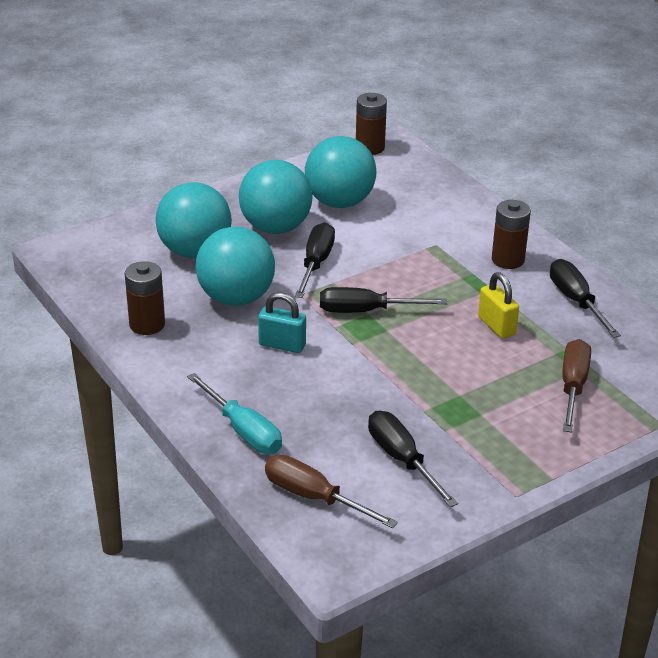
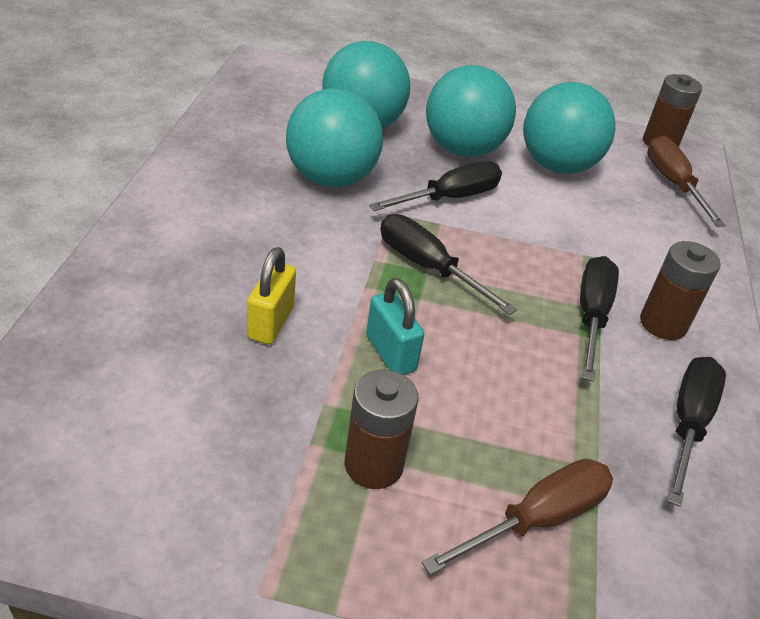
camera: 40 degrees right, 5 degrees up
brown battery [125,261,165,335] -> brown battery moved to [345,370,419,489]
turquoise screwdriver [187,373,282,454] -> none
turquoise padlock [258,292,306,353] -> turquoise padlock moved to [366,278,424,375]
brown screwdriver [265,455,398,528] -> brown screwdriver moved to [647,136,725,227]
black screwdriver [368,411,458,507] -> black screwdriver moved to [580,256,619,381]
yellow padlock [478,272,519,339] -> yellow padlock moved to [247,247,296,344]

